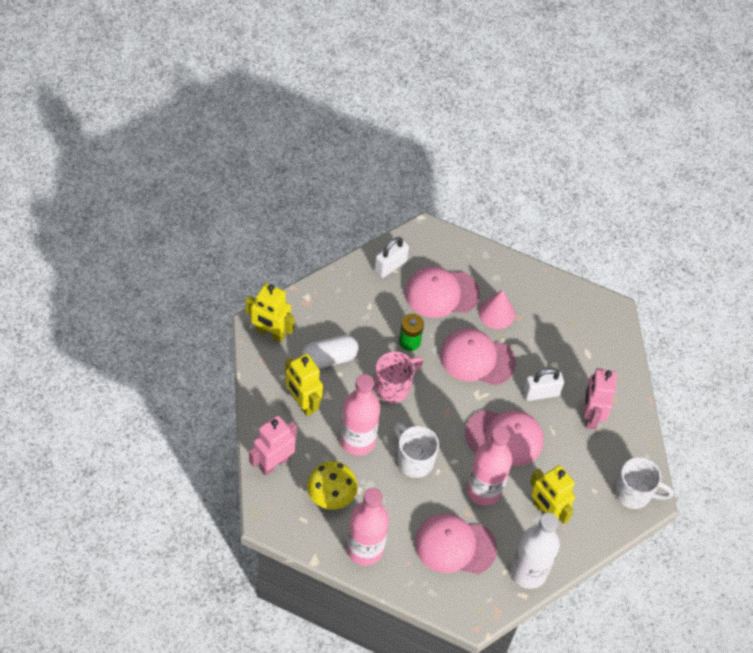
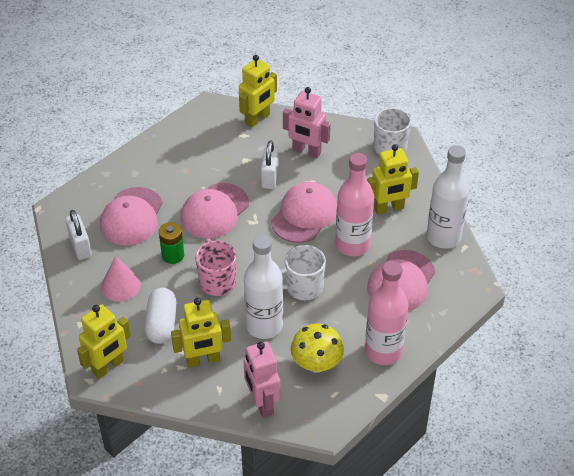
camera: 65 degrees left, 10 degrees down
pink bottle [340,374,380,456] -> white bottle [244,235,283,339]
pink cone [478,290,515,329] -> pink cone moved to [101,255,141,302]
none -> yellow robot [239,55,277,128]

